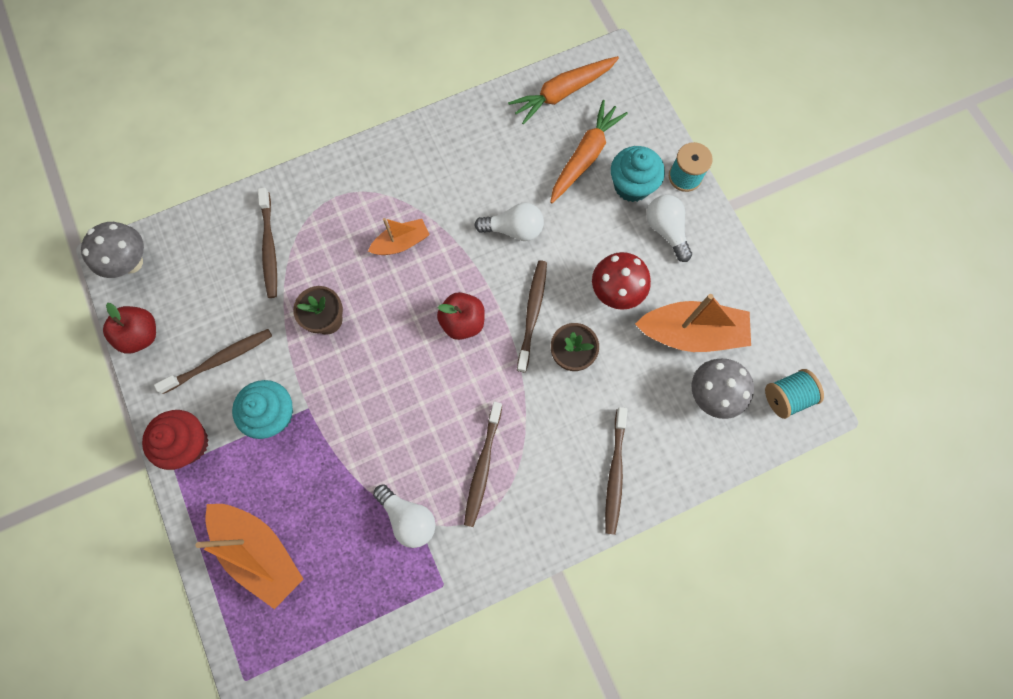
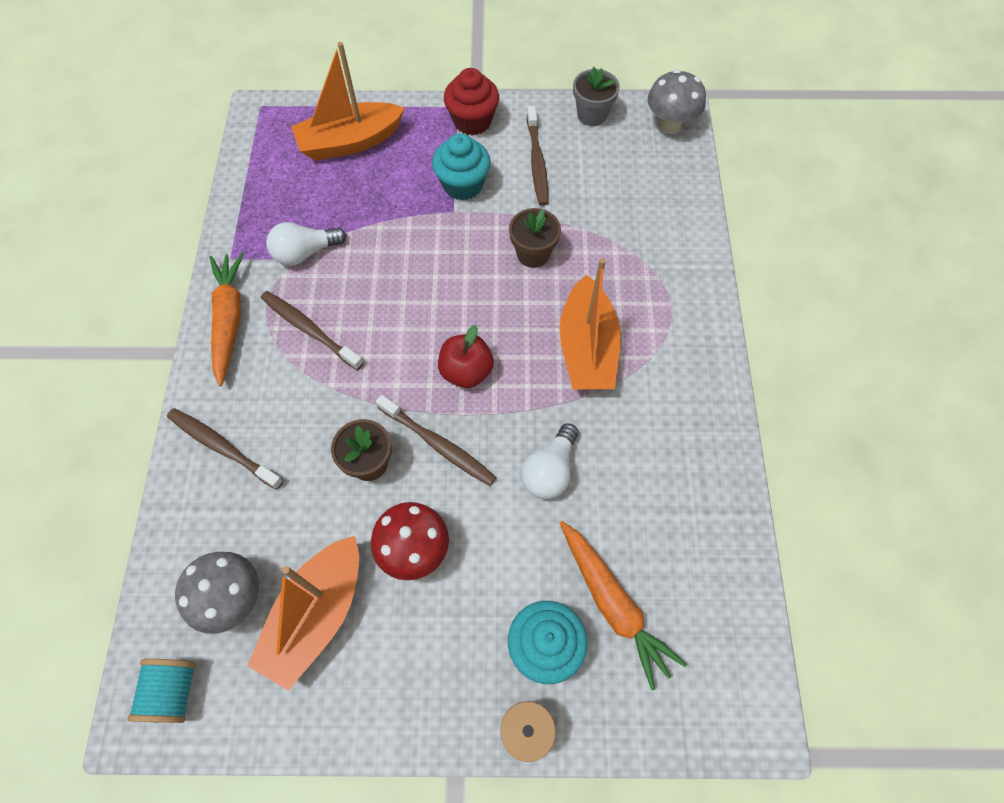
camera: 115 degrees right, 10 degrees down
red apple [103,303,156,354] -> grey flower pot [573,67,620,126]
brown toothbrush [258,188,277,298] -> none
orange boat [368,218,430,255] -> orange boat [559,258,621,389], size x1.74
orange carrot [508,56,619,125] -> orange carrot moved to [209,253,244,386]
white light bulb [647,195,692,262] -> none

